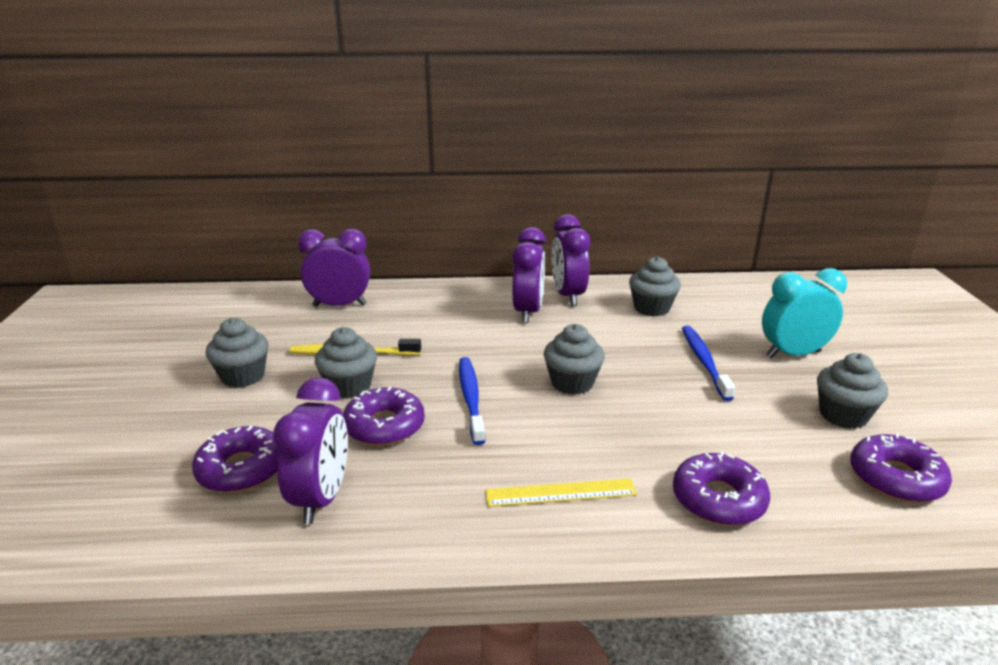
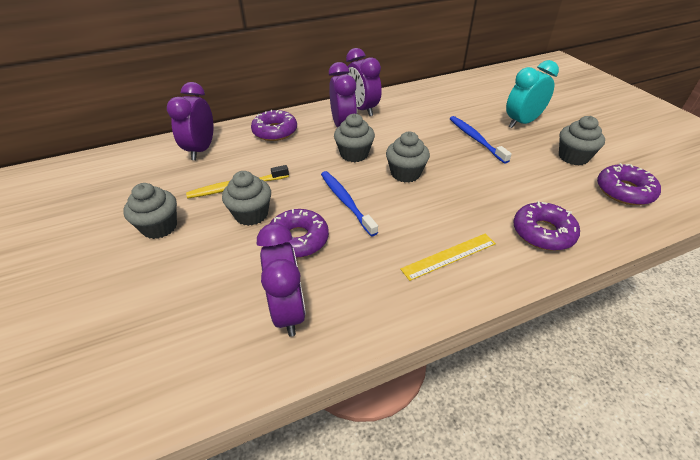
camera: 20 degrees left, 15 degrees up
purple donut [192,425,279,493] -> purple donut moved to [251,110,297,141]
purple clock [298,229,370,307] -> purple clock turned 60 degrees counterclockwise [167,82,214,160]
grey cupcake [629,256,681,316] -> grey cupcake moved to [334,114,375,162]

